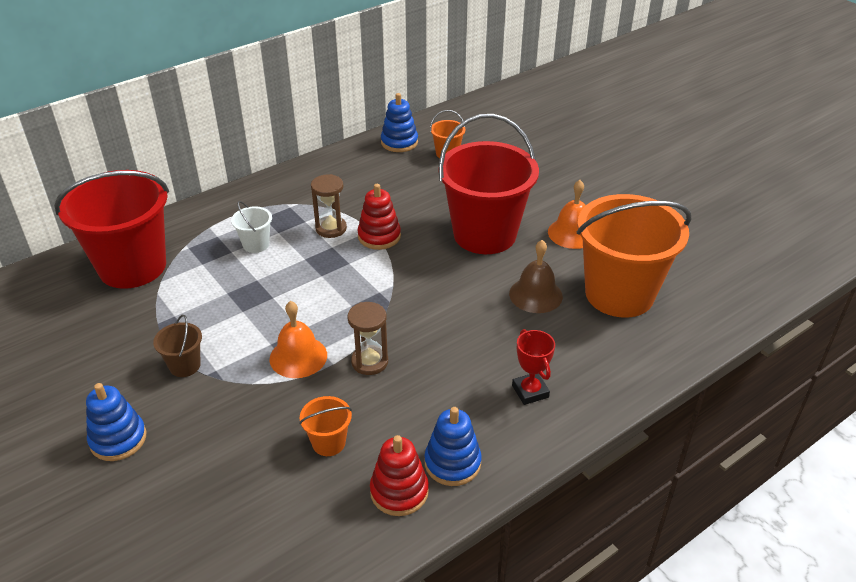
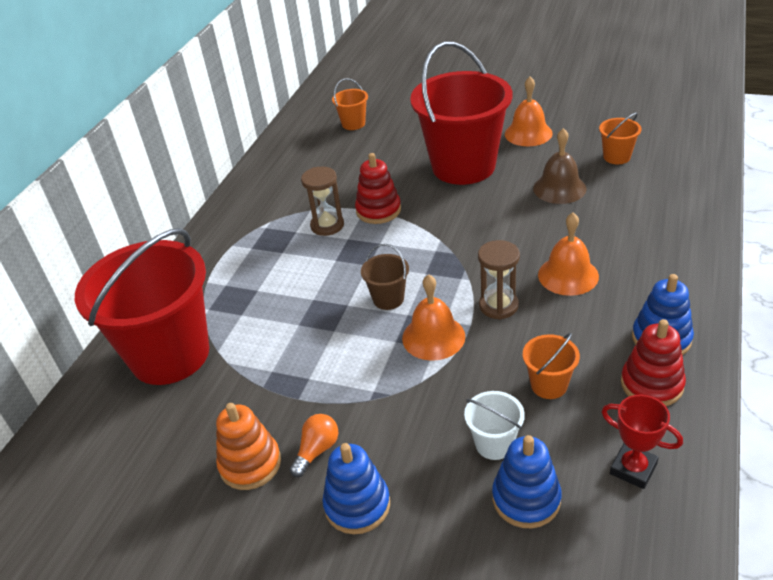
camera: 30 degrees left, 0 degrees up
brown bucket [153,315,202,377] -> brown bucket moved to [361,244,409,310]
white bucket [231,201,272,253] -> white bucket moved to [464,391,525,460]
blue stacking toy [381,93,418,152] -> blue stacking toy moved to [492,435,562,528]
red trophy [512,329,555,405] -> red trophy moved to [601,395,683,489]
orange bucket [577,194,691,318] -> orange bucket [599,113,642,164], size x0.41
none -> orange stacking toy [216,403,281,490]
none -> orange light bulb [289,414,338,477]
none -> orange bell [538,212,599,296]

